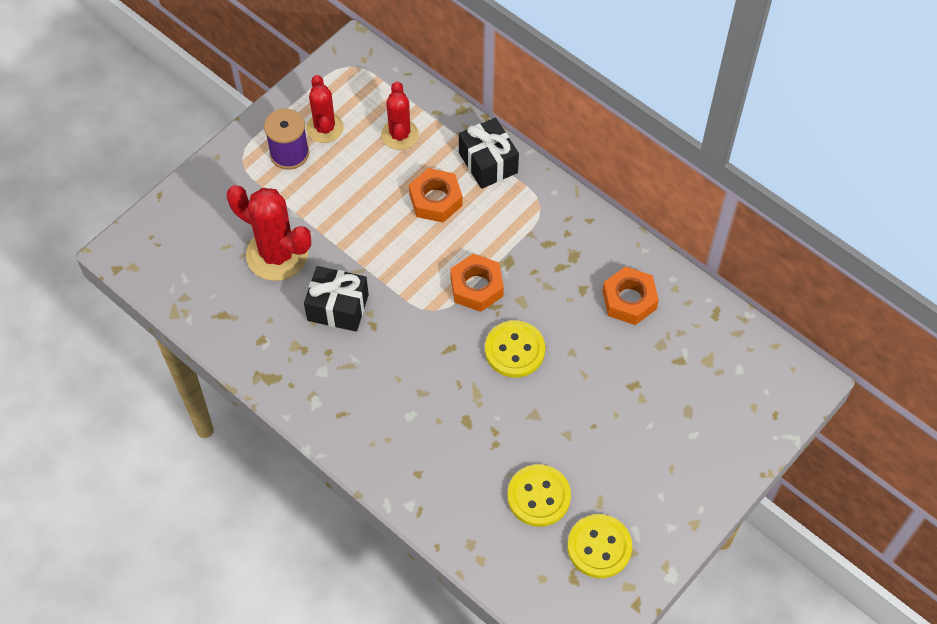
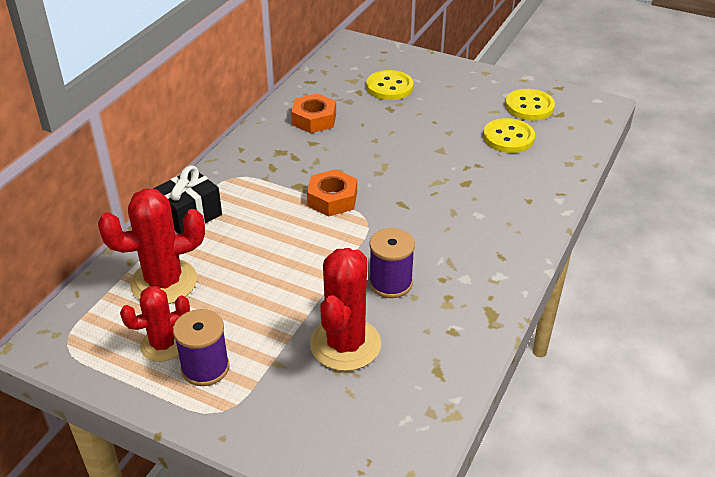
camera: 105 degrees left, 20 degrees down
black gift [304,266,369,332] -> purple spool [369,228,415,298]
red cactus [381,81,419,150] -> red cactus [98,189,205,304], size x1.58
orange nut [409,168,463,223] -> none
yellow button [485,320,545,377] -> yellow button moved to [366,70,414,100]

